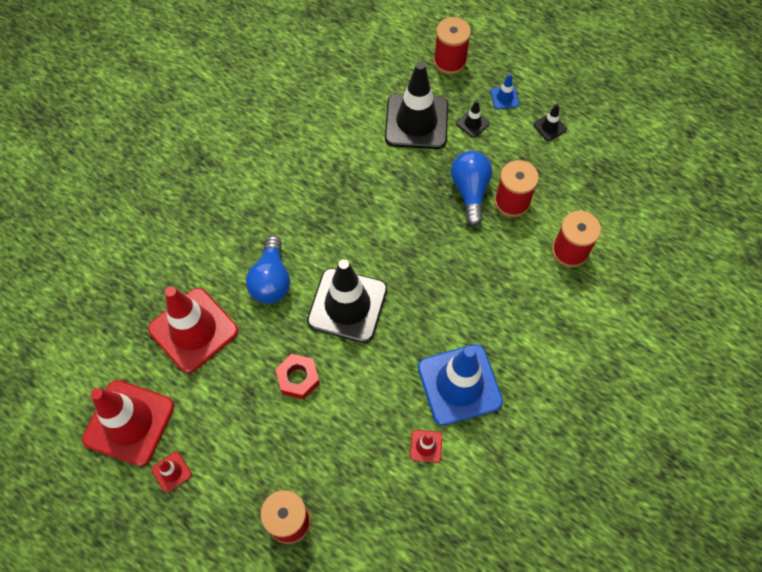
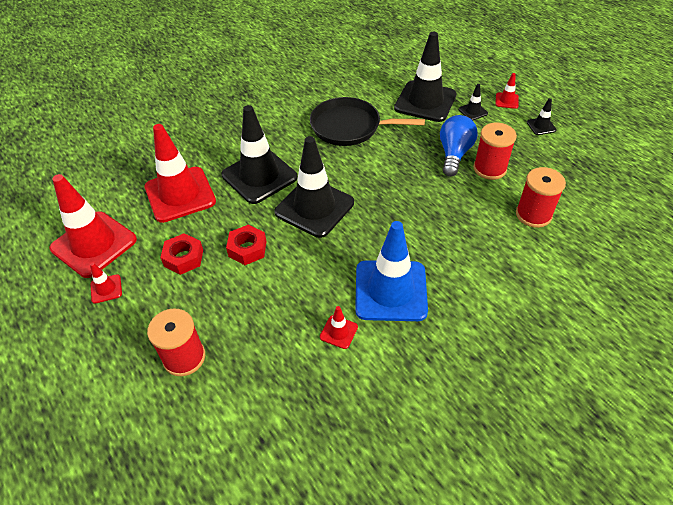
camera: 20 degrees right, 15 degrees down
blue light bulb [246,236,290,304] -> black traffic cone [222,105,298,204]
red spool [434,17,471,74] -> none
blue traffic cone [491,74,519,109] -> red traffic cone [495,73,519,109]
none -> red nut [160,233,203,275]
none -> black pan [310,97,425,146]

